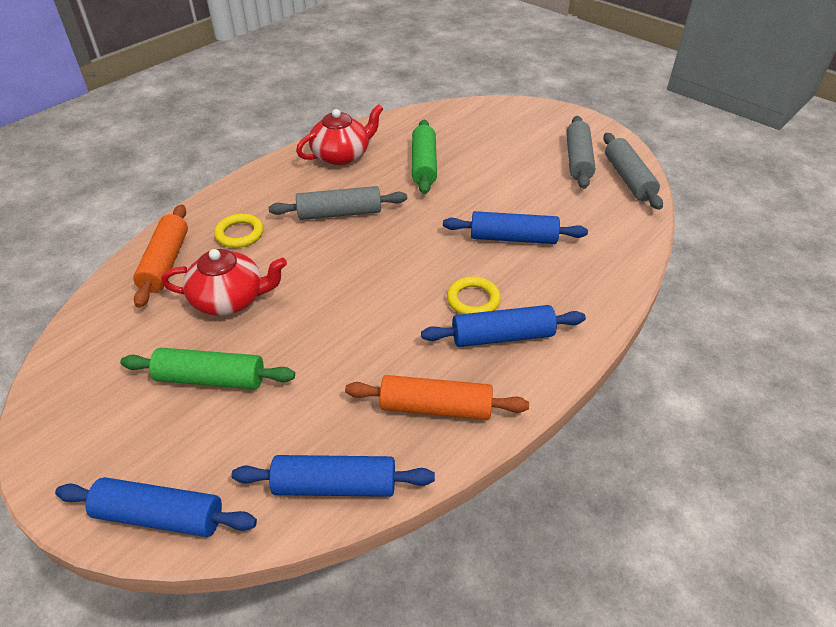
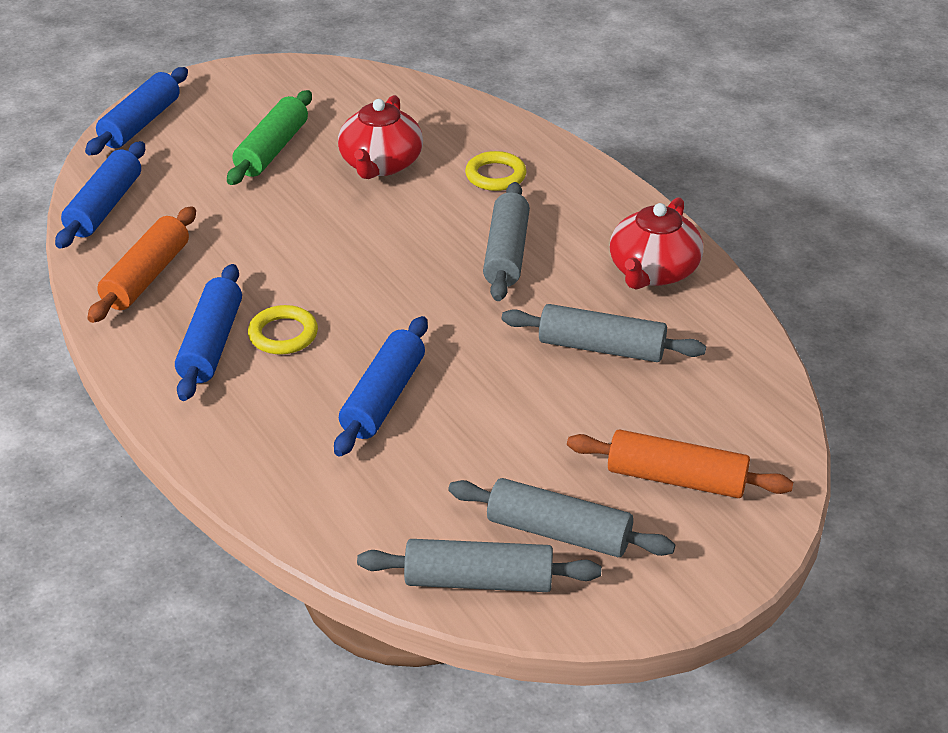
camera: 105 degrees right, 5 degrees down
orange rolling pin [133,205,188,308] -> orange rolling pin moved to [567,429,793,498]
red teapot [296,104,383,165] -> red teapot turned 45 degrees clockwise [610,197,703,290]
green rolling pin [412,120,437,194] -> grey rolling pin [502,304,706,362]

